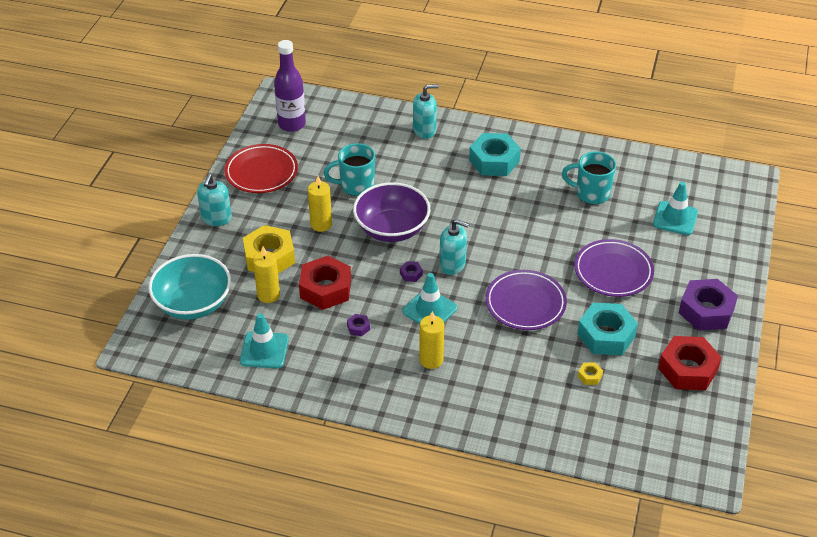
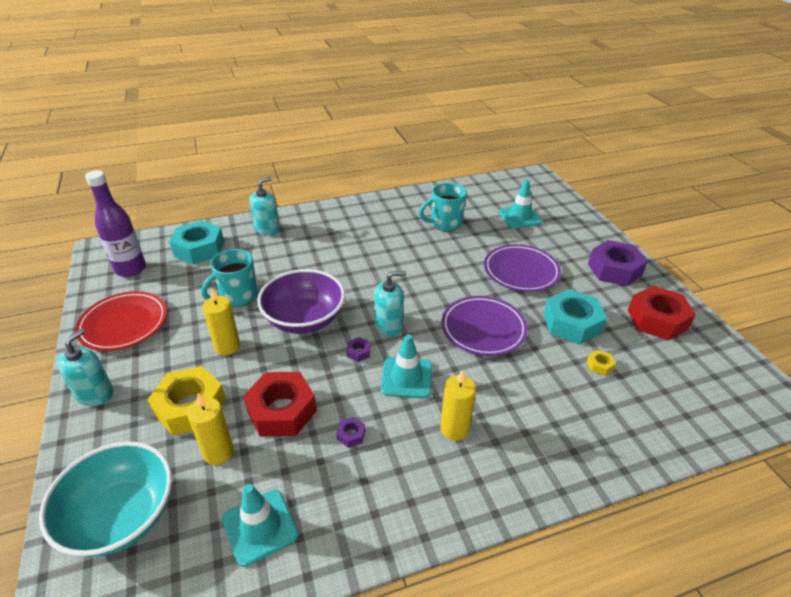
camera: 35 degrees left, 5 degrees down
turquoise soap dispenser [197,174,232,226] -> turquoise soap dispenser turned 135 degrees counterclockwise [57,328,113,406]
turquoise nut [469,133,521,176] -> turquoise nut moved to [169,220,224,265]

